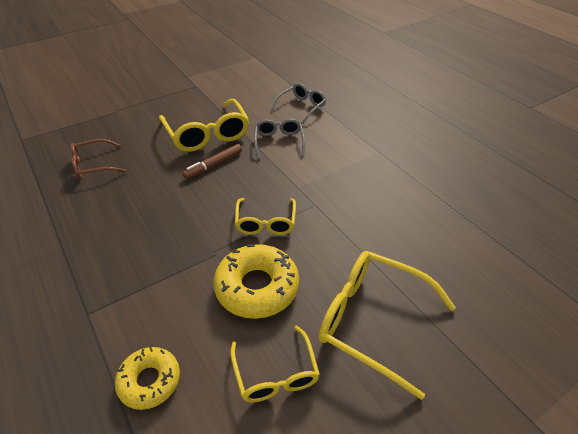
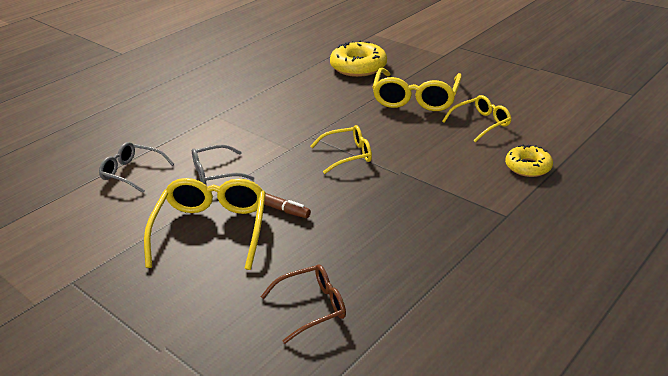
camera: 105 degrees left, 10 degrees down
brown glasses [71,139,126,179] -> brown glasses turned 75 degrees counterclockwise [261,264,346,344]
yellow glasses [159,99,249,152] -> yellow glasses turned 45 degrees counterclockwise [144,178,266,270]
yellow donut [214,244,299,319] -> yellow donut moved to [330,40,387,77]

